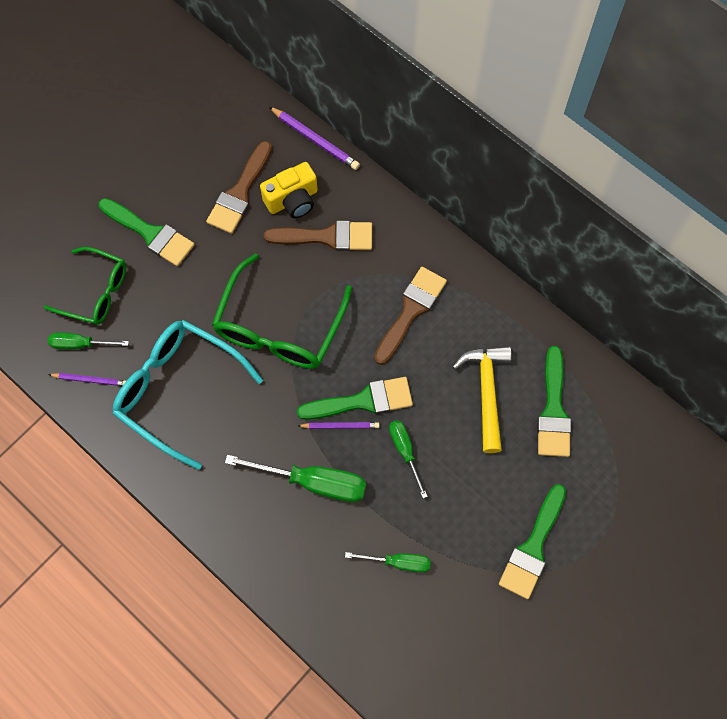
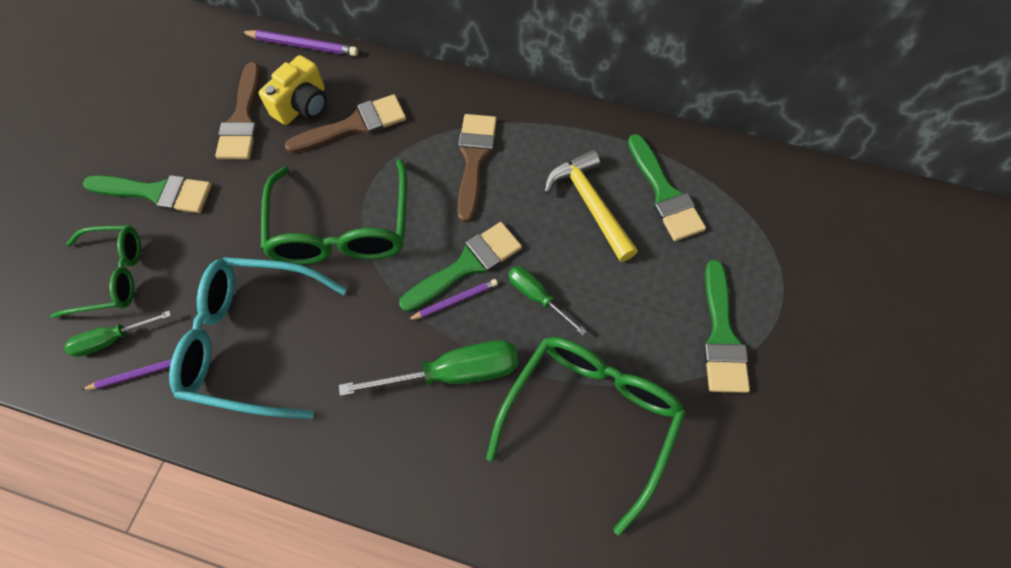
camera: 25 degrees left, 5 degrees down
green screwdriver [345,552,431,573] -> green glasses [486,337,686,536]

